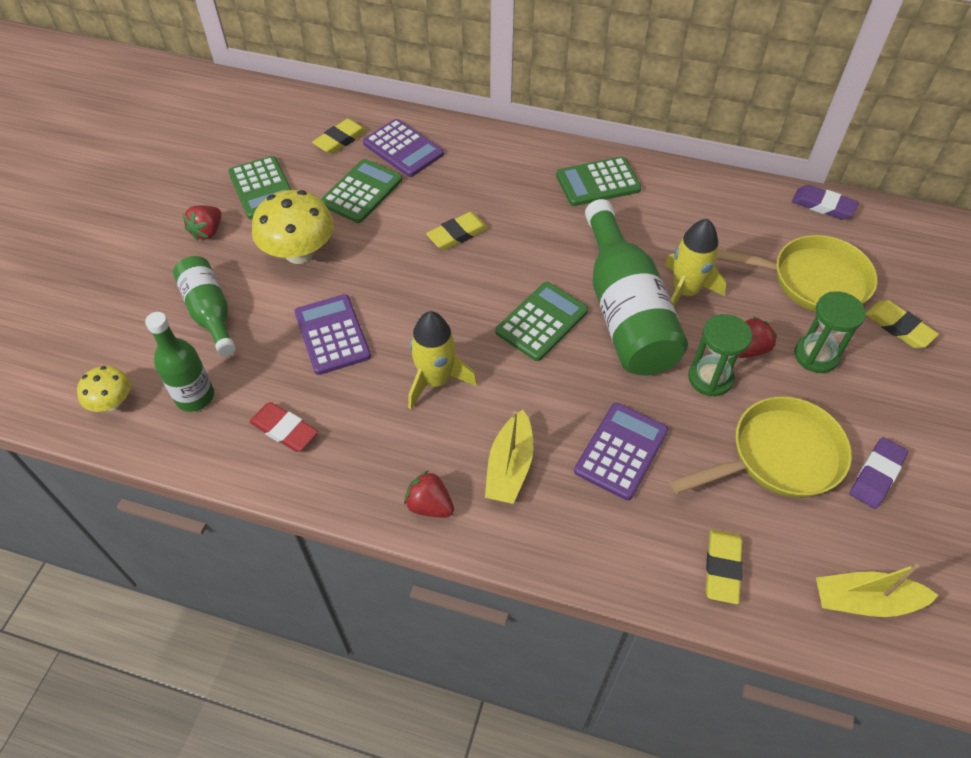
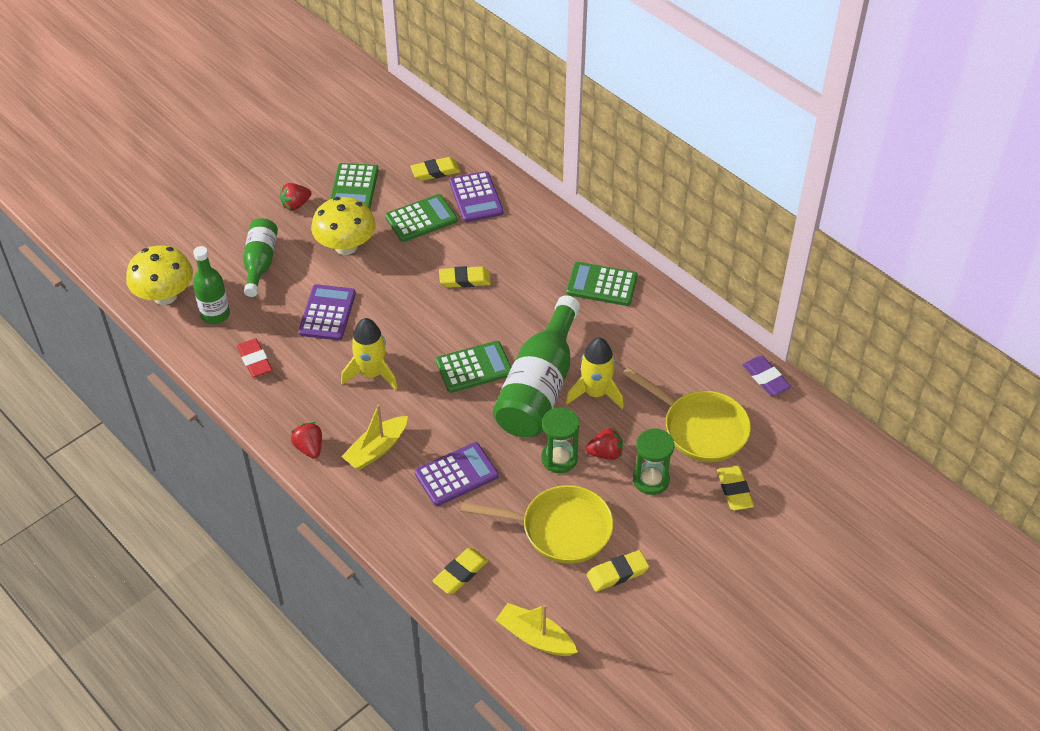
camera: 30 degrees right, 5 degrees down
yellow mushroom [77,366,131,412] -> yellow mushroom [126,245,193,305], size x1.78
purple eraser [850,437,908,509] -> yellow eraser [587,550,649,592]

